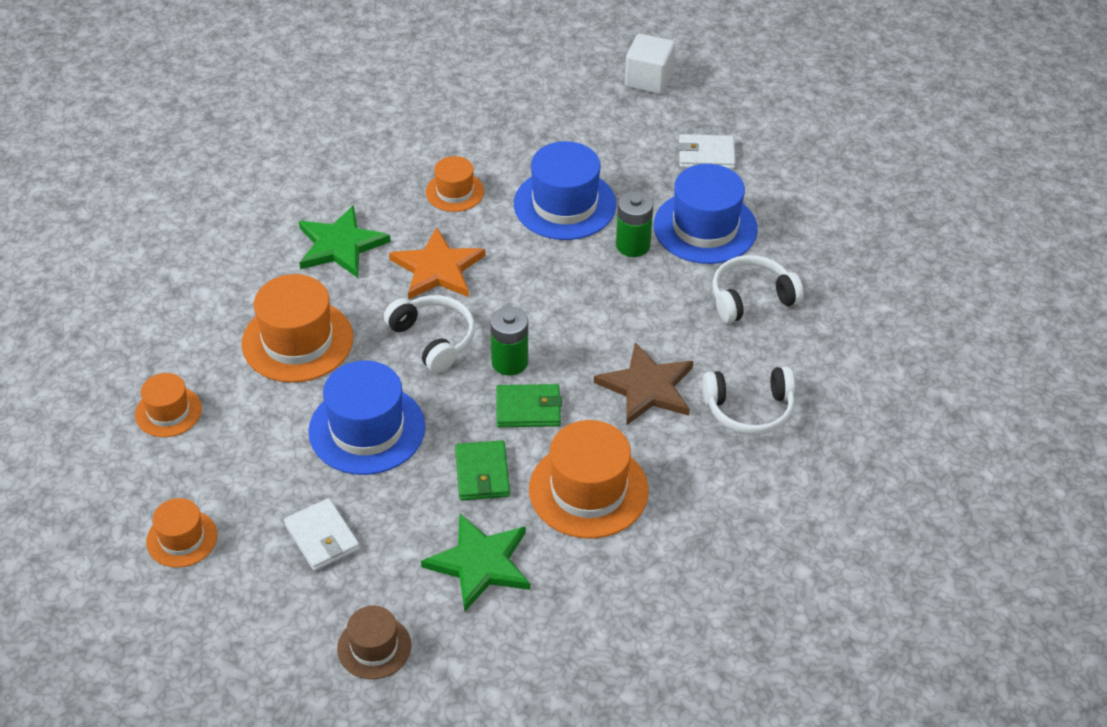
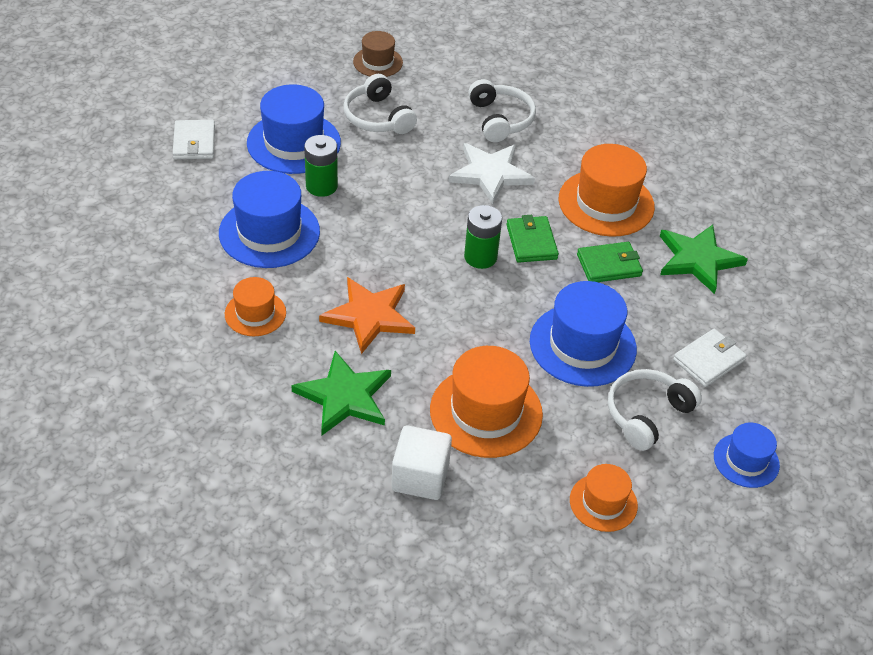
camera: 100 degrees left, 0 degrees up
orange hat [146,498,217,568] -> blue hat [714,423,780,488]
brown hat [337,606,411,679] -> brown hat moved to [353,31,403,77]
white headphones [384,295,475,373] -> white headphones moved to [608,369,702,451]
brown star [594,342,693,425] -> white star [448,143,535,204]
white cube [625,34,675,94] -> white cube moved to [391,426,452,500]

